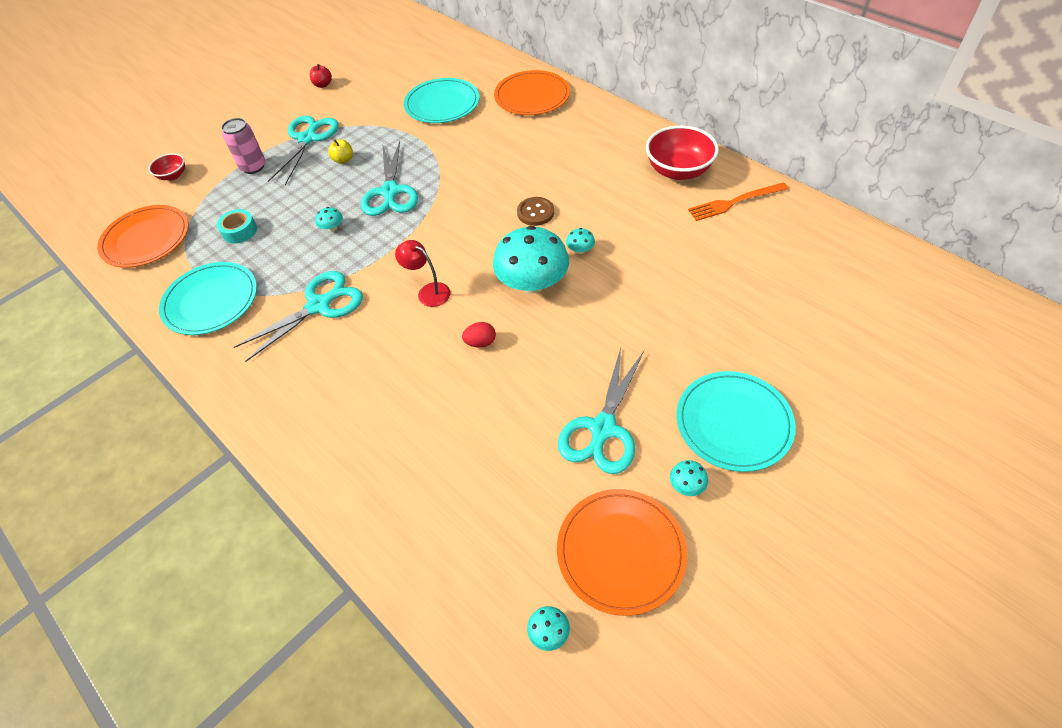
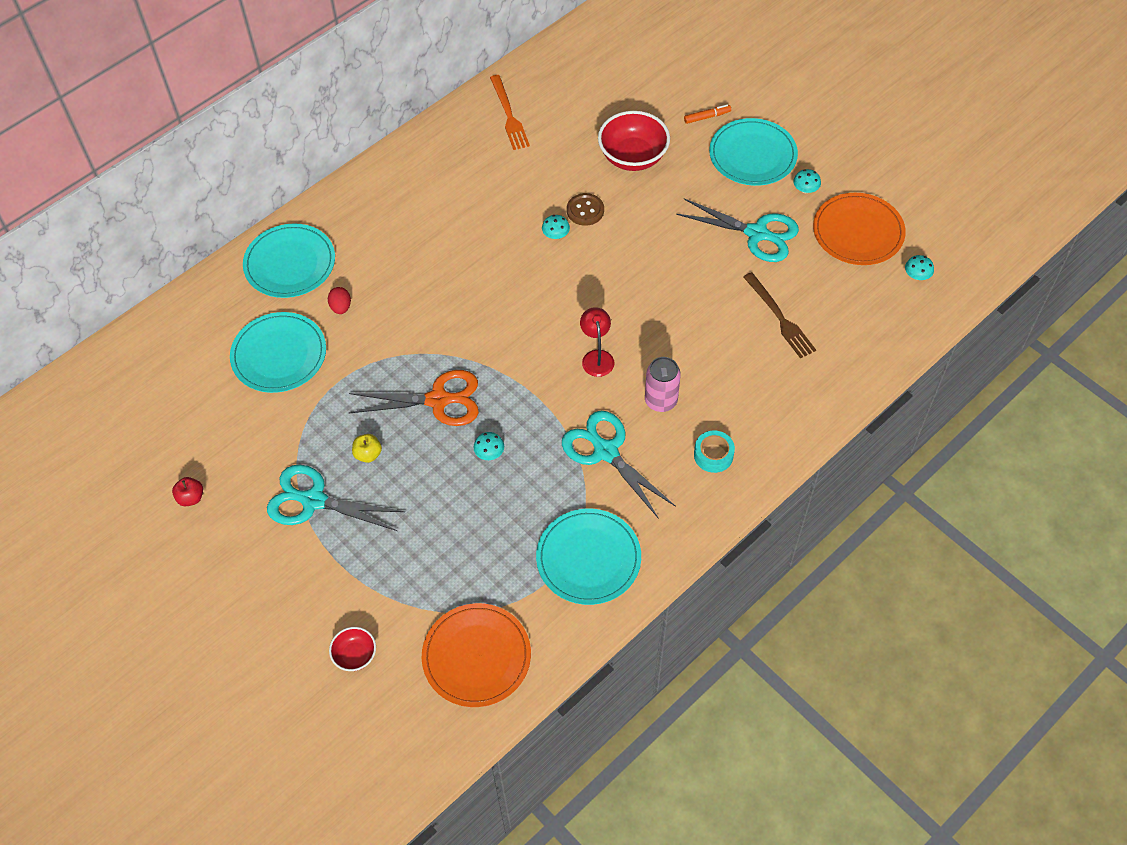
camera: 90 degrees left, 5 degrees up
turquoise tape [217,209,257,244] -> turquoise tape moved to [694,430,735,473]
pink can [221,118,265,174] -> pink can moved to [645,357,681,412]
turquoise scissors [361,141,418,216] -> orange scissors [349,370,479,426]
red lamp [395,240,450,307] -> red lamp turned 135 degrees clockwise [580,307,614,377]
red egg [462,322,496,348] -> red egg moved to [328,287,351,314]
turquoise mushroom [493,226,569,293] -> none
orange plate [494,70,570,115] -> turquoise plate [243,223,335,298]
brown button [517,197,554,226] -> brown button moved to [567,193,604,226]
red bowl [646,125,719,180] -> red bowl moved to [598,111,670,171]
none -> orange marker [684,105,731,124]
none -> brown fork [744,272,816,359]

